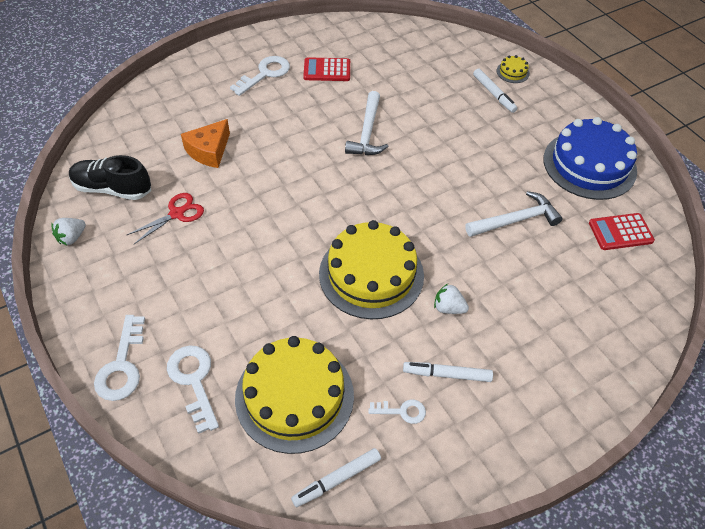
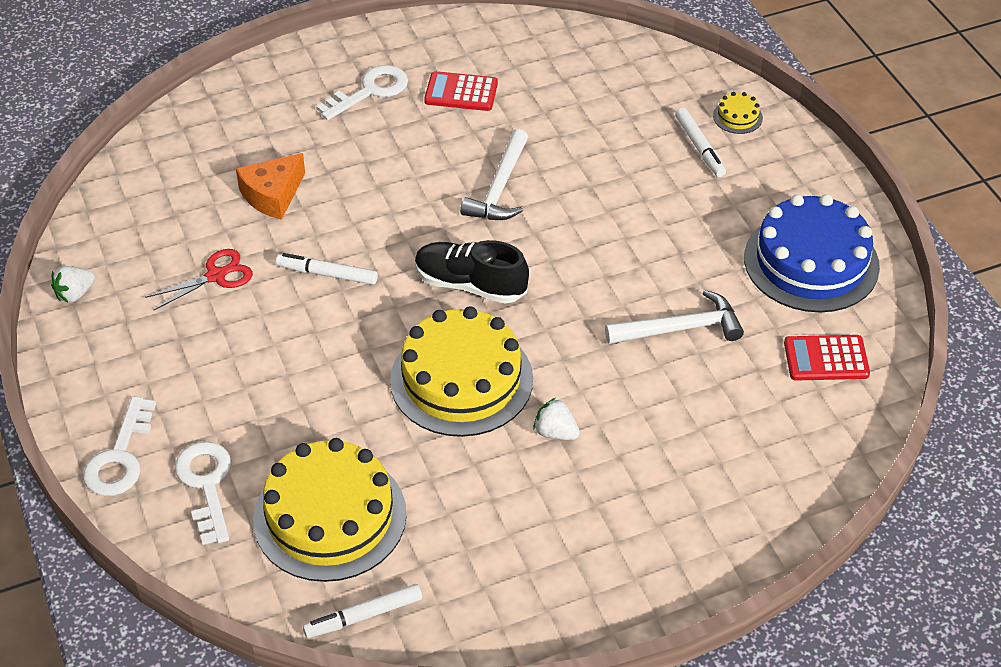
camera: 10 degrees right, 5 degrees down
black shoe [69,155,151,200] -> black shoe moved to [415,240,529,304]
white key [368,400,426,424] -> none
white marker [403,362,493,382] -> white marker moved to [276,253,378,285]

